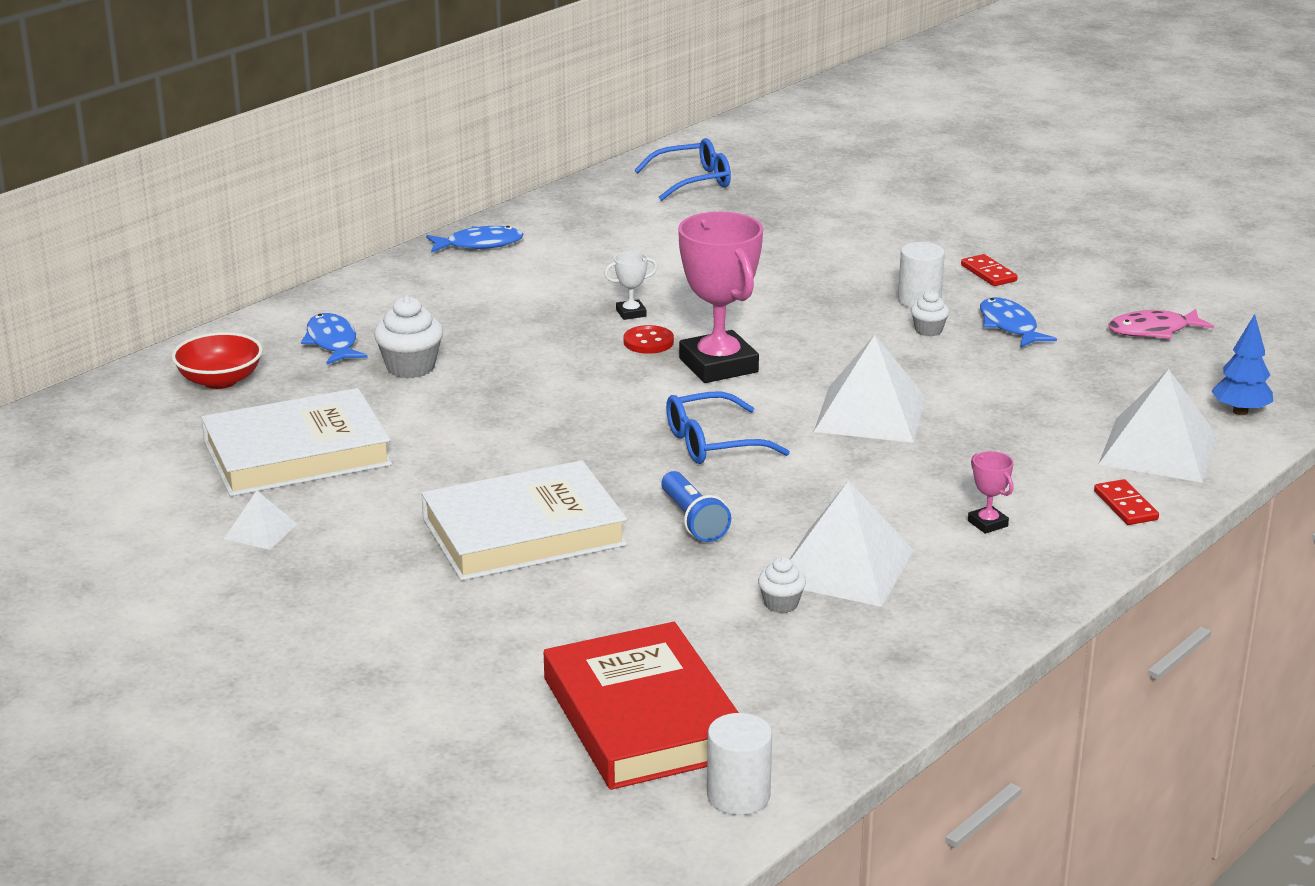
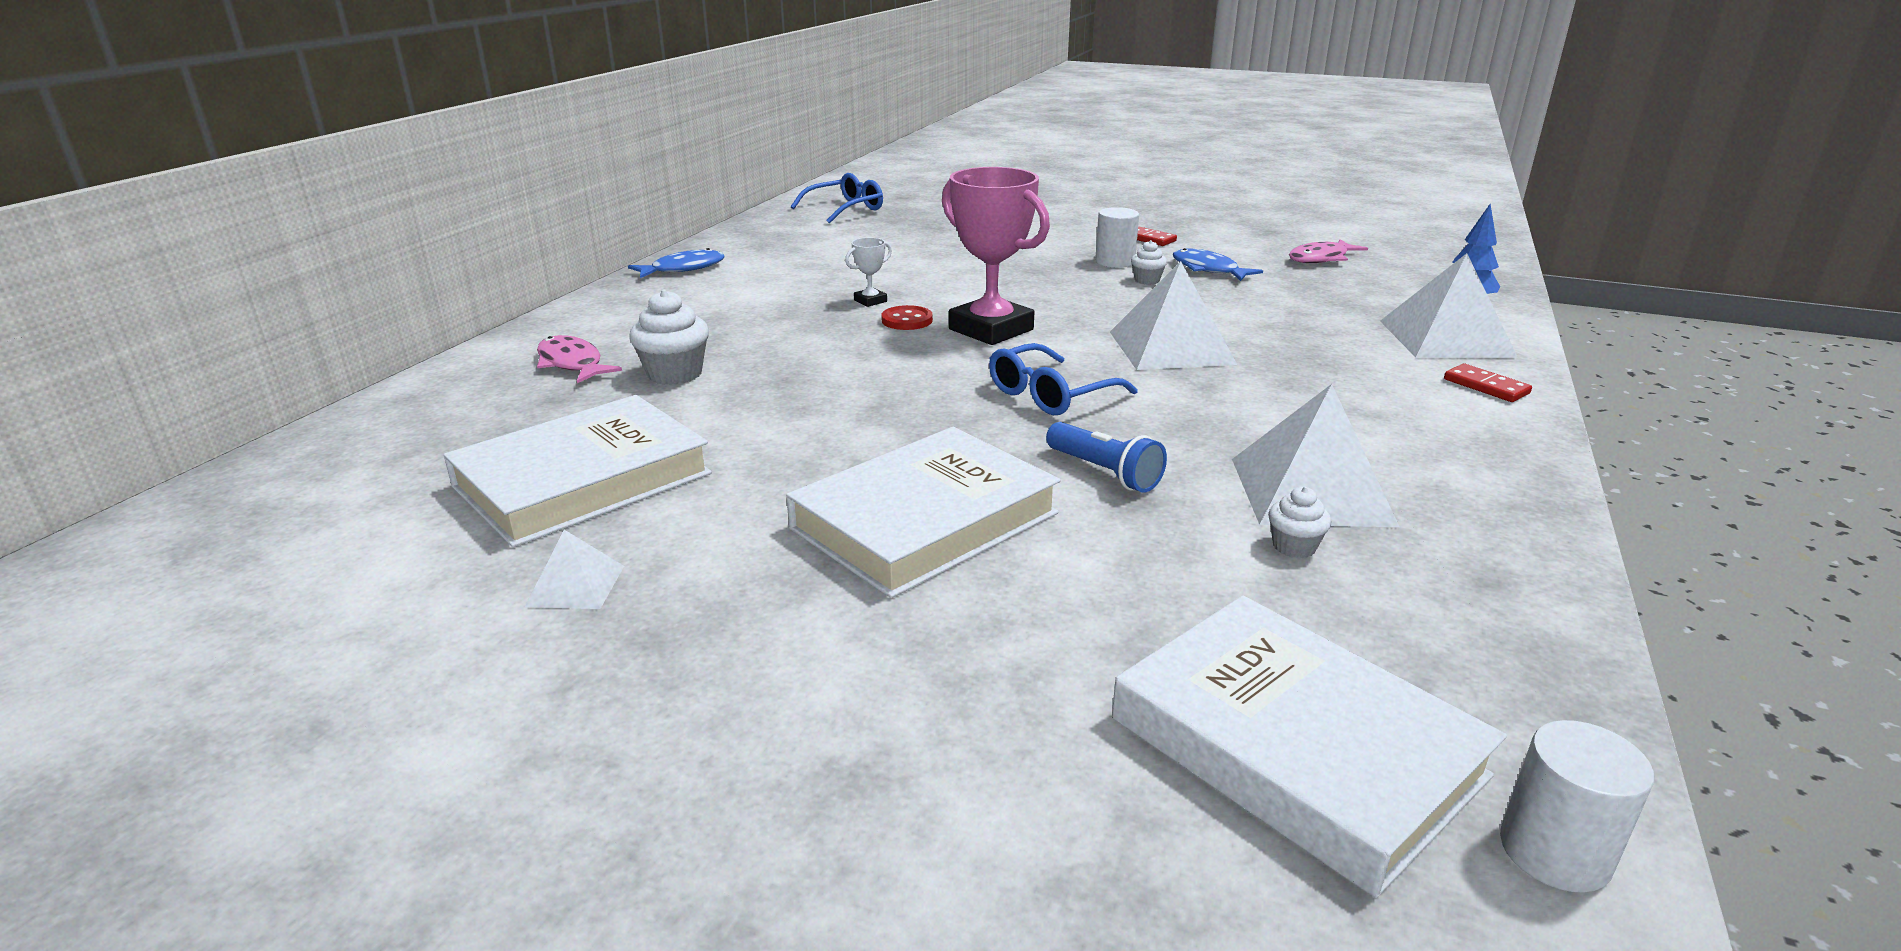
camera: 20 degrees left, 0 degrees up
red bowl [172,332,263,389] -> none
blue fish [301,313,368,364] -> pink fish [537,335,622,383]
red book [544,622,739,790] -> white book [1112,596,1507,898]
pink trophy [968,451,1014,534] -> none

